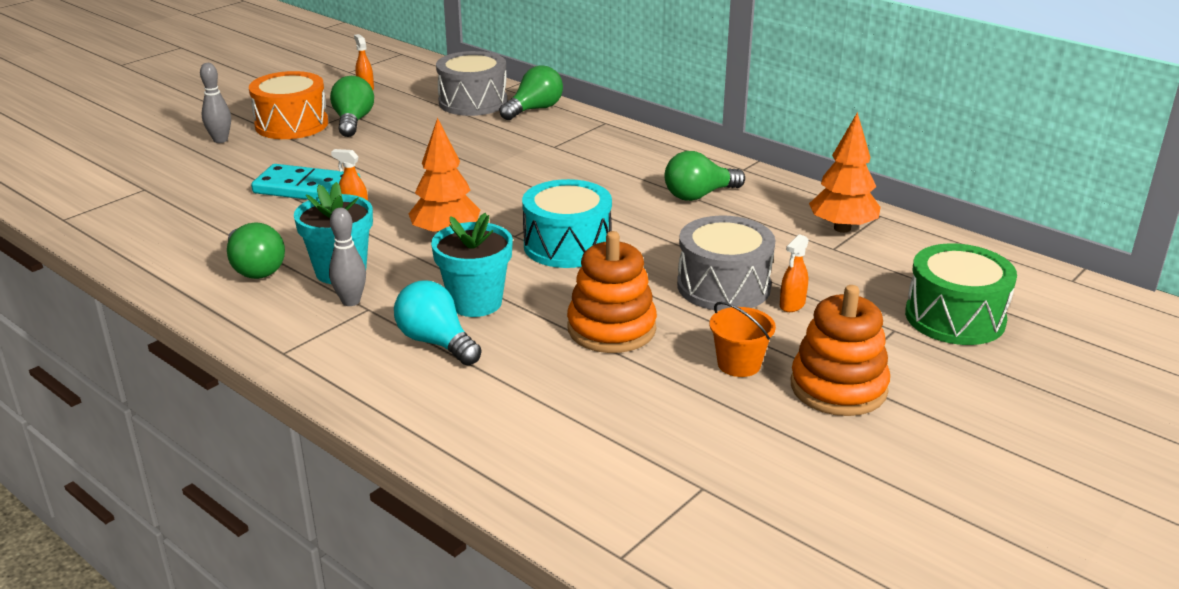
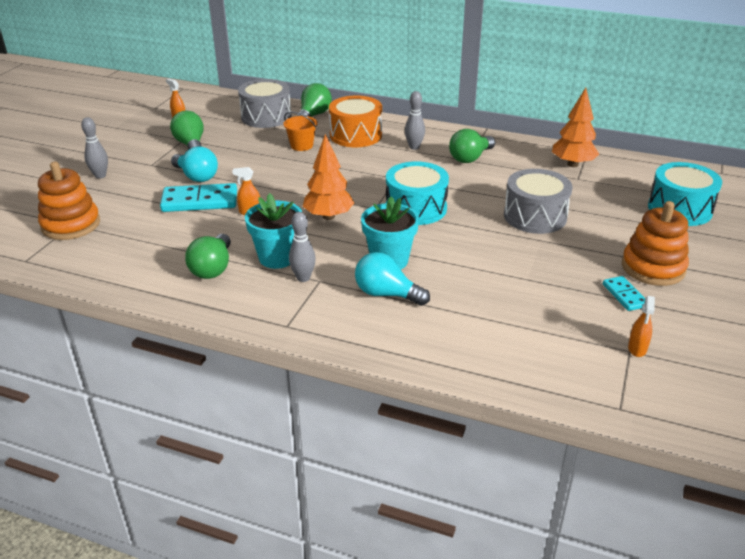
camera: 20 degrees left, 5 degrees up
green light bulb [227,222,285,279] -> green light bulb turned 60 degrees clockwise [185,234,231,279]
orange drum [249,71,328,139] -> orange drum moved to [329,96,382,147]
orange stacking toy [567,231,657,353] -> orange stacking toy moved to [38,162,100,240]
orange bucket [710,302,776,377] -> orange bucket moved to [284,112,317,151]
orange spray bottle [780,234,809,312] -> orange spray bottle moved to [628,296,655,357]
green drum [905,243,1017,345] -> turquoise drum [648,162,722,226]
none -> turquoise light bulb [171,146,218,182]
none -> grey bowling pin [405,91,425,150]
none -> turquoise domino [603,276,645,311]

